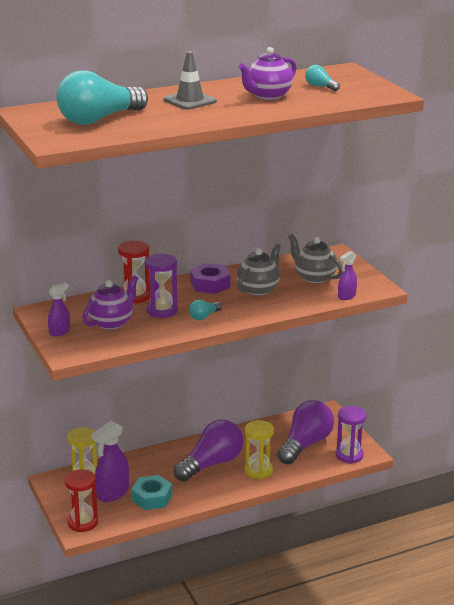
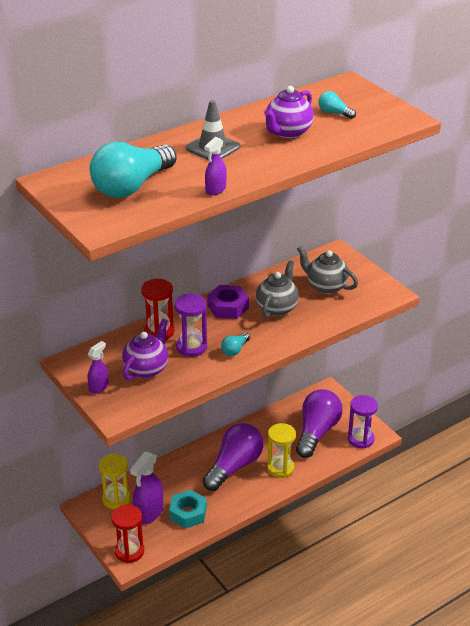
camera: 10 degrees left, 10 degrees up
purple spray bottle [338,251,357,300] -> purple spray bottle moved to [204,137,227,196]

